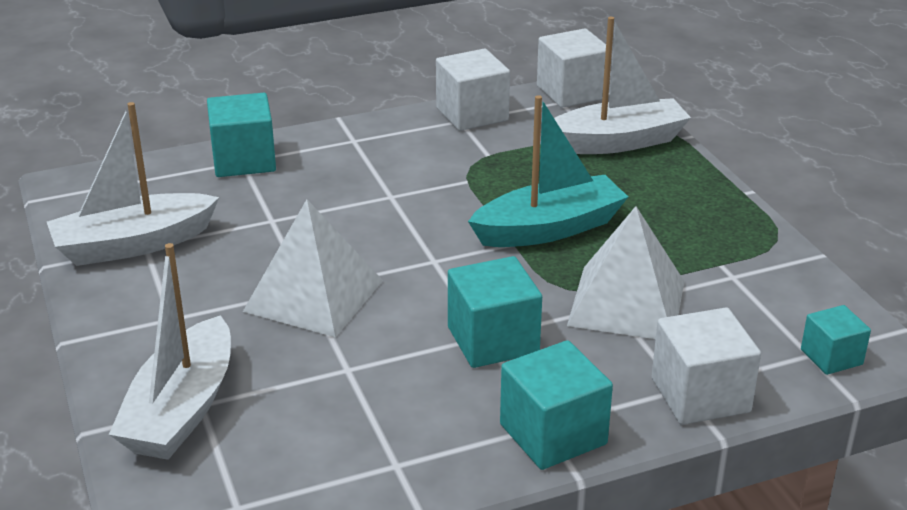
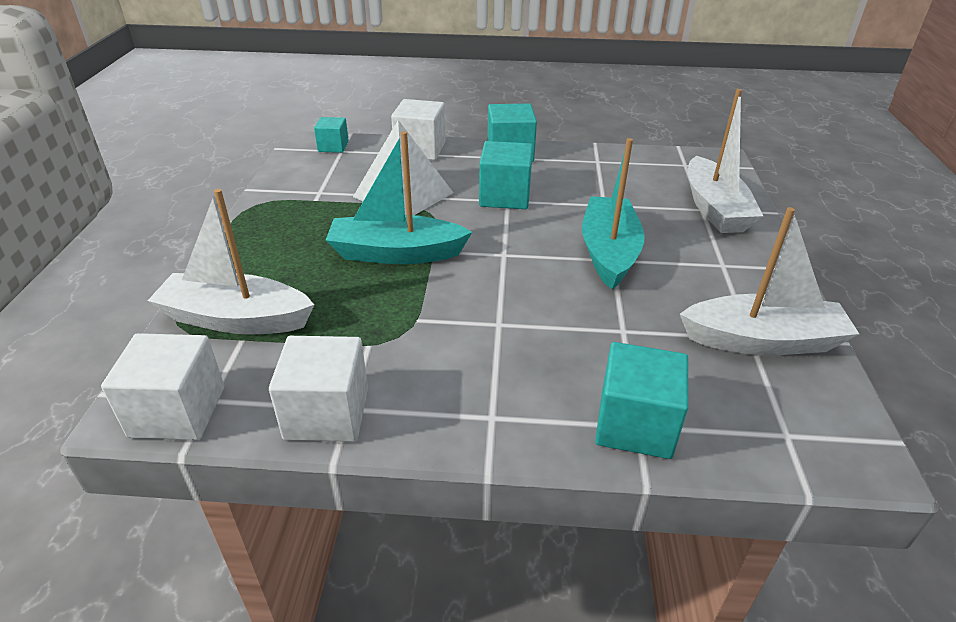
camera: 155 degrees left, 5 degrees up
white boat [109,243,231,460] -> white boat turned 135 degrees clockwise [688,89,763,233]
white pyramid [243,199,383,337] -> turquoise boat [582,138,645,290]

